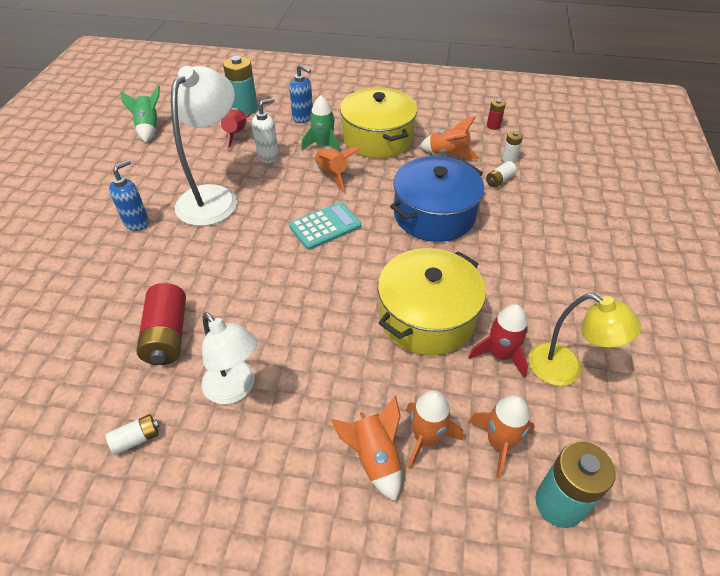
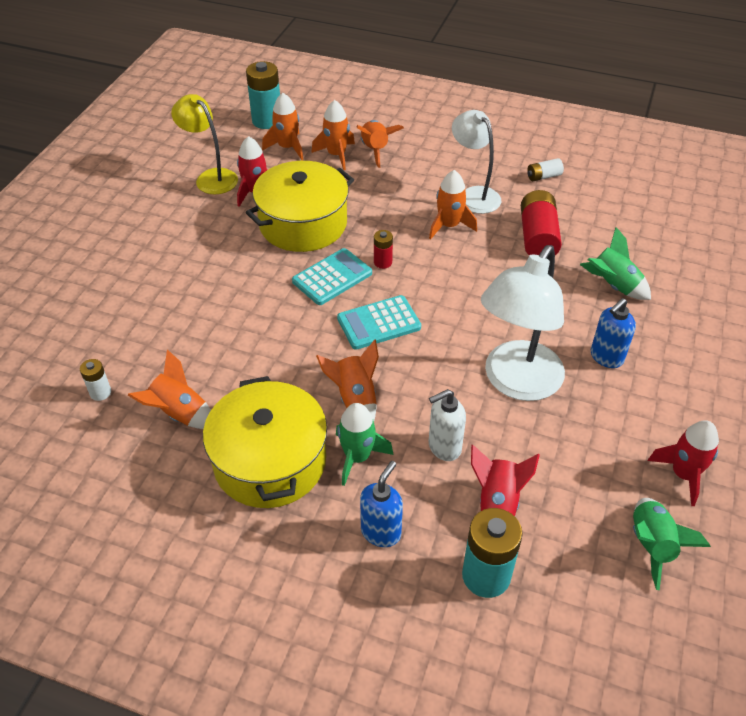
camera: 170 degrees left, 0 degrees up
blue soap dispenser [289,64,313,123] -> blue soap dispenser turned 75 degrees clockwise [360,461,403,547]
blue pot [390,156,484,242] -> none
white battery [486,161,517,187] -> none
red battery [487,99,506,130] -> red battery moved to [374,230,393,269]
none -> turquoise calculator [292,248,372,305]
none -> orange rocket [429,170,477,240]
none -> green rocket [580,227,651,300]
none -> red rocket [648,420,719,506]

